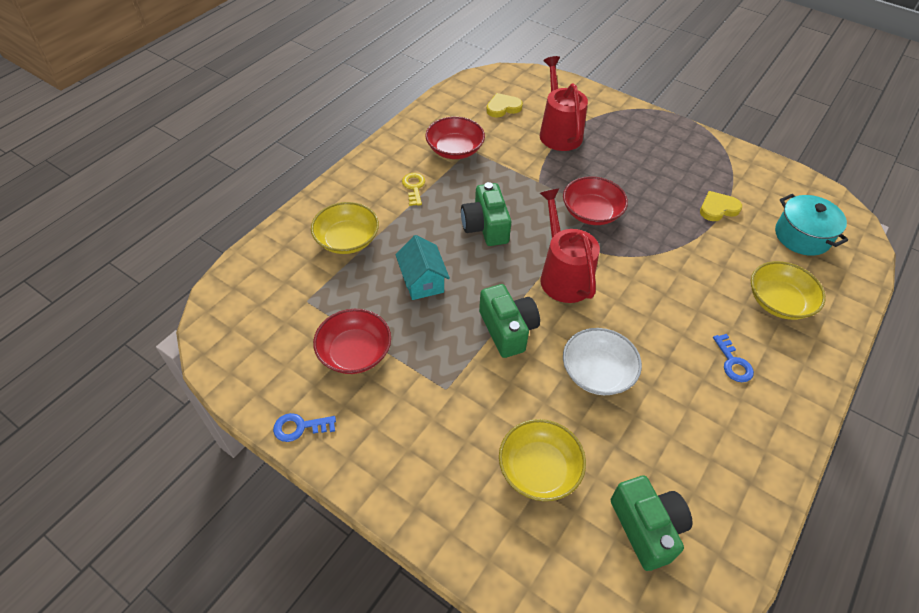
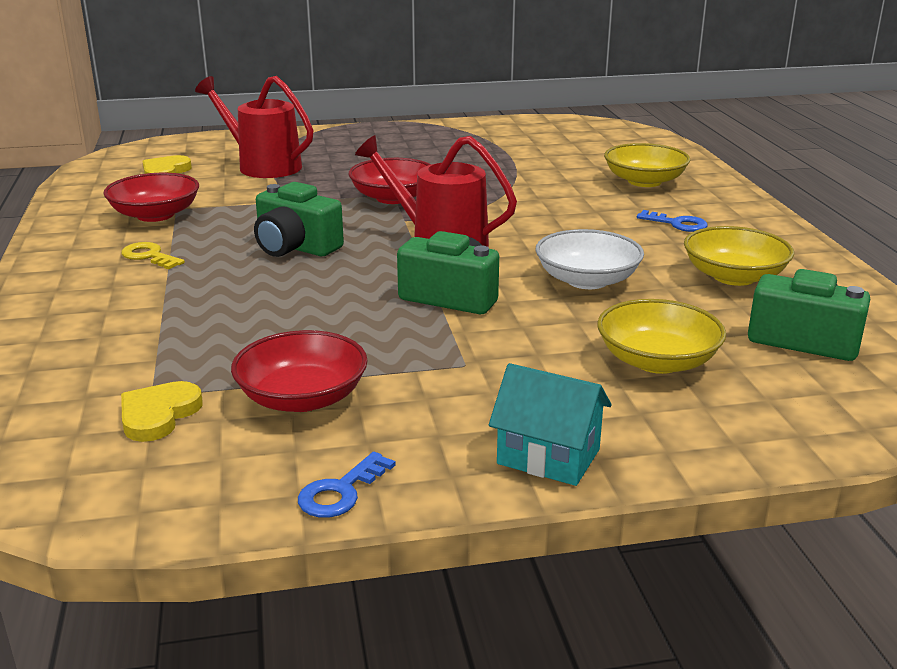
camera: 45 degrees left, 25 degrees down
yellow bowl [311,202,379,254] -> yellow bowl moved to [684,226,794,286]
turquoise house [395,235,450,300] -> turquoise house moved to [489,363,612,486]
yellow heart [700,191,742,221] -> yellow heart moved to [121,381,203,442]
turquoise pot [775,194,848,256] -> none

